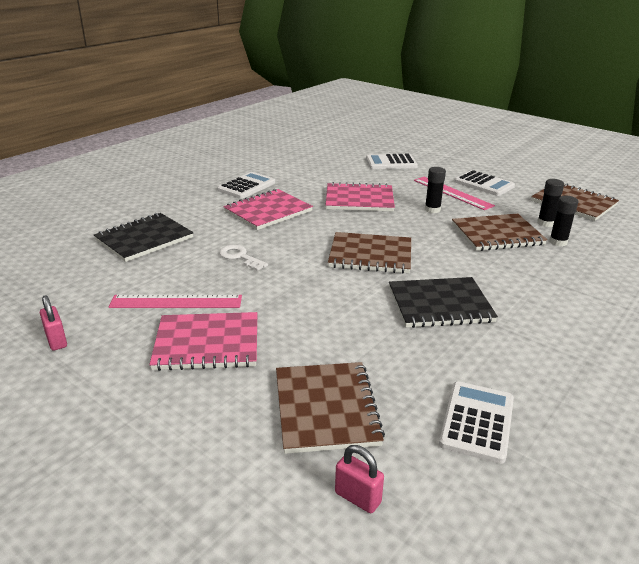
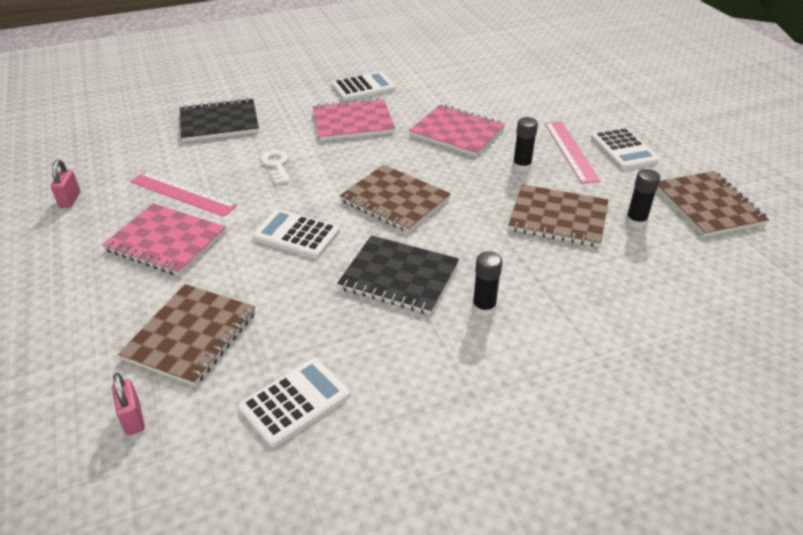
camera: 30 degrees right, 10 degrees up
white calculator [366,154,418,169] -> white calculator moved to [253,209,340,259]
black glue stick [549,196,578,246] -> black glue stick moved to [472,251,503,316]

